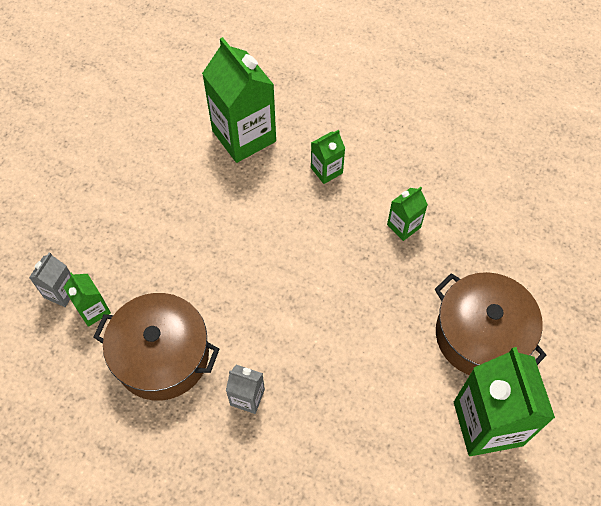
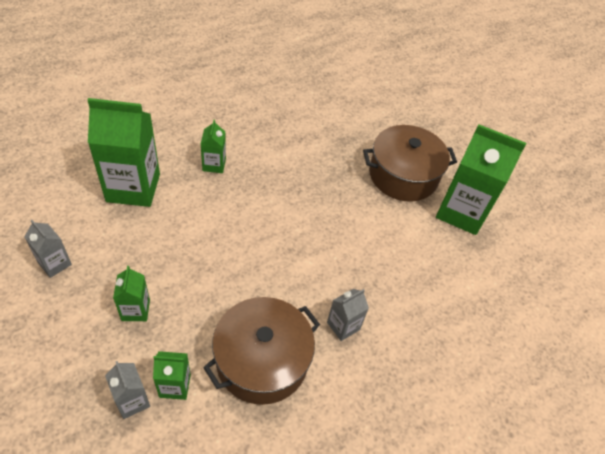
camera: 60 degrees left, 10 degrees down
green carton [387,187,428,241] -> green carton moved to [113,266,150,321]
none -> grey carton [24,220,72,278]

